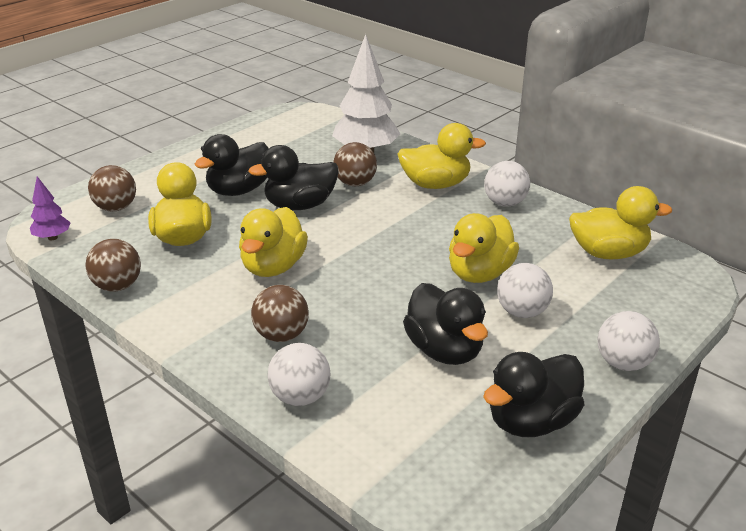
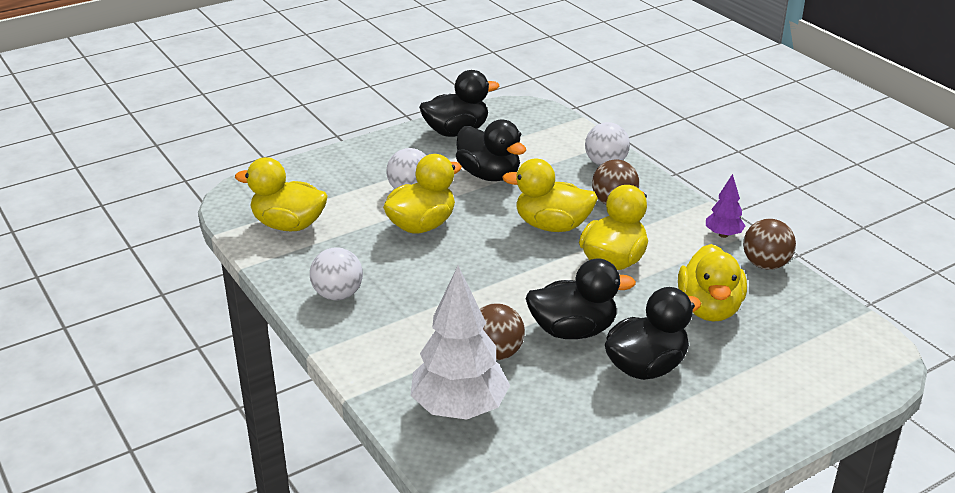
camera: 165 degrees left, 0 degrees up
purple tree [30,176,71,240] -> purple tree moved to [706,174,745,238]
brown ball [88,165,136,211] -> none
yellow duck [398,123,486,189] -> yellow duck moved to [502,159,598,232]
black duck [403,283,488,365] -> black duck turned 150 degrees clockwise [456,120,526,181]
white ball [598,311,660,371] -> none

